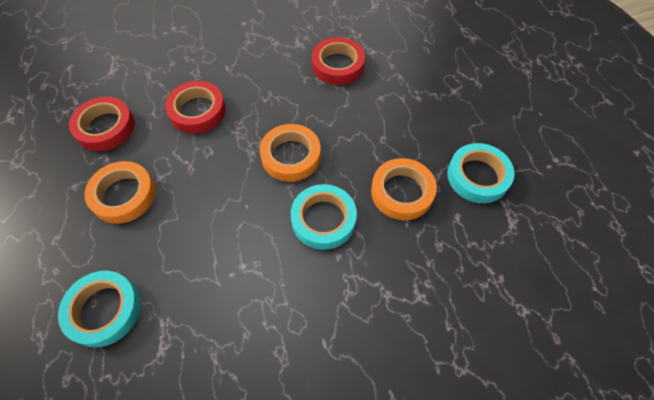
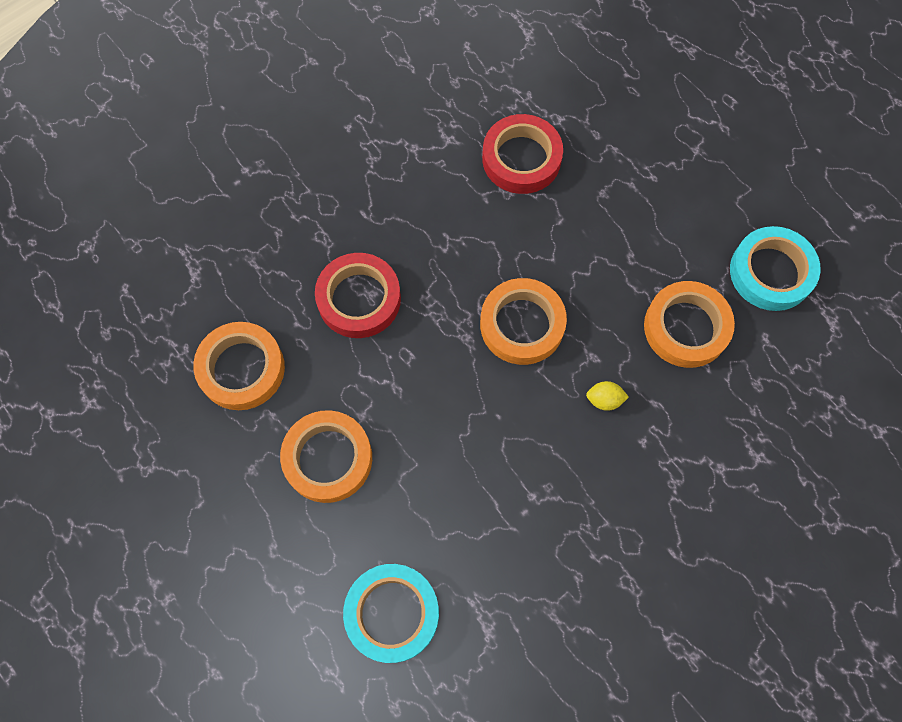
camera: 20 degrees left, 10 degrees up
red tape [69,97,135,151] -> orange tape [193,322,285,410]
turquoise tape [291,184,357,250] -> yellow lemon [586,381,629,411]

